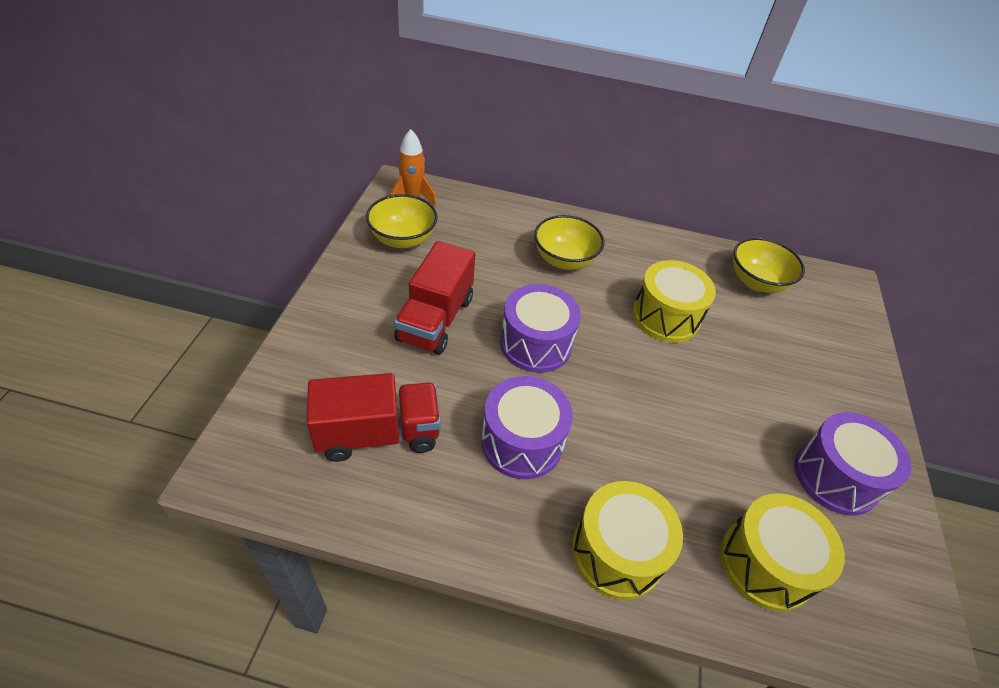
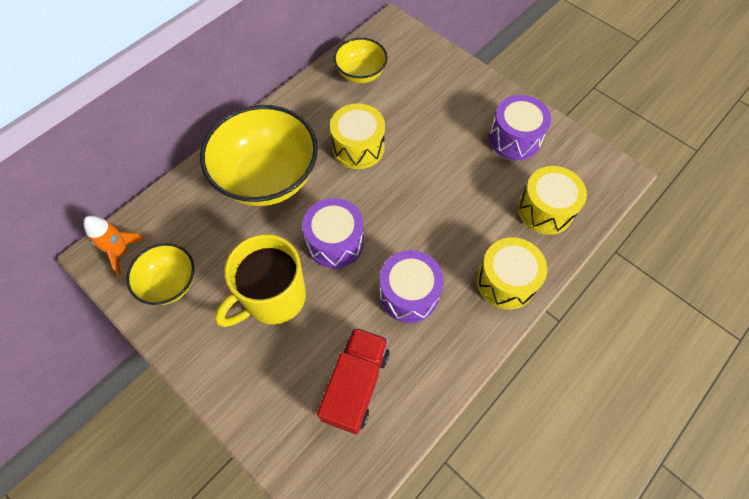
camera: 55 degrees left, 15 degrees up
red truck [394,241,475,355] -> yellow mug [215,234,306,327]
yellow bowl [534,215,604,270] -> yellow bowl [200,105,318,206], size x1.87

